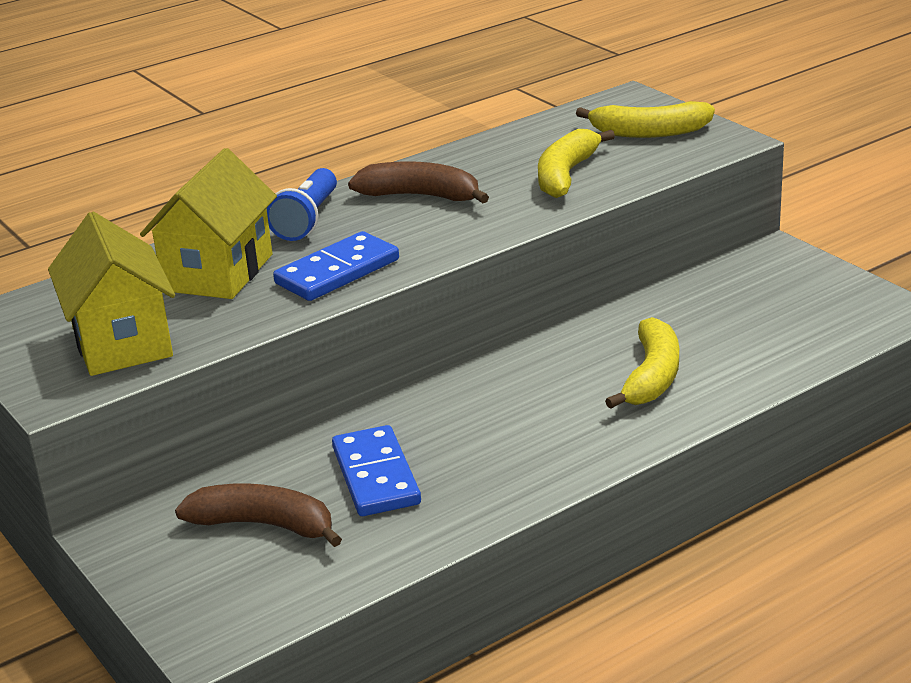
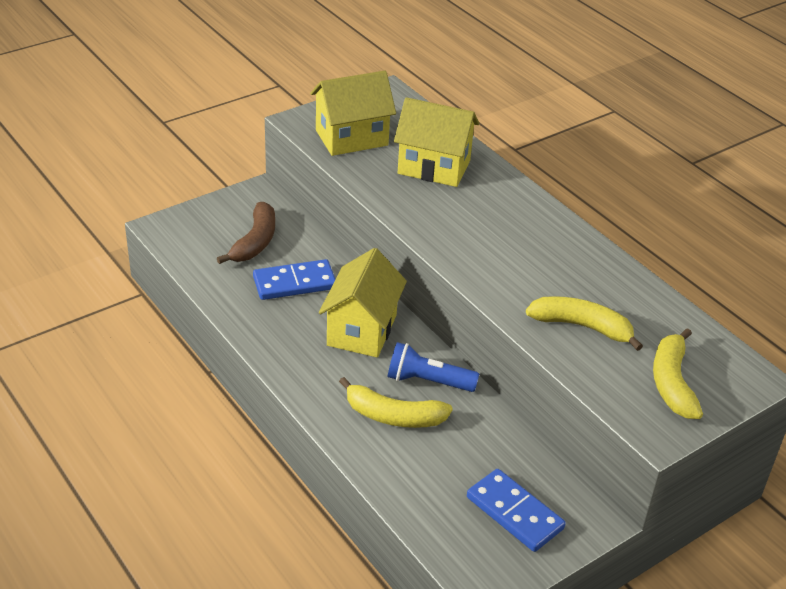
camera: 85 degrees right, 10 degrees up
blue flashlight [267,168,337,241] -> blue flashlight moved to [388,342,479,392]
blue domino [273,231,399,301] -> blue domino moved to [467,469,566,552]
brown banana [348,161,489,203] -> none
none -> yellow house [319,248,407,358]

